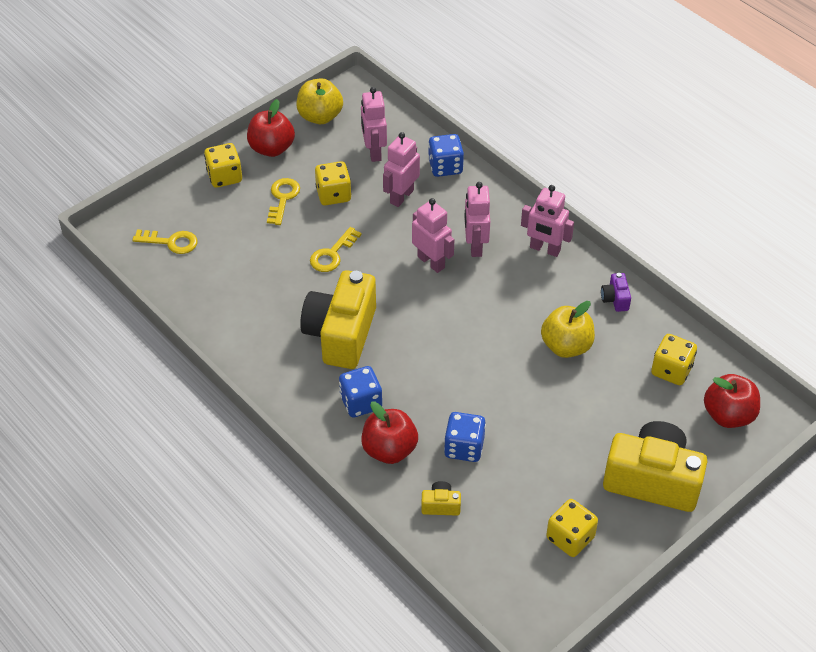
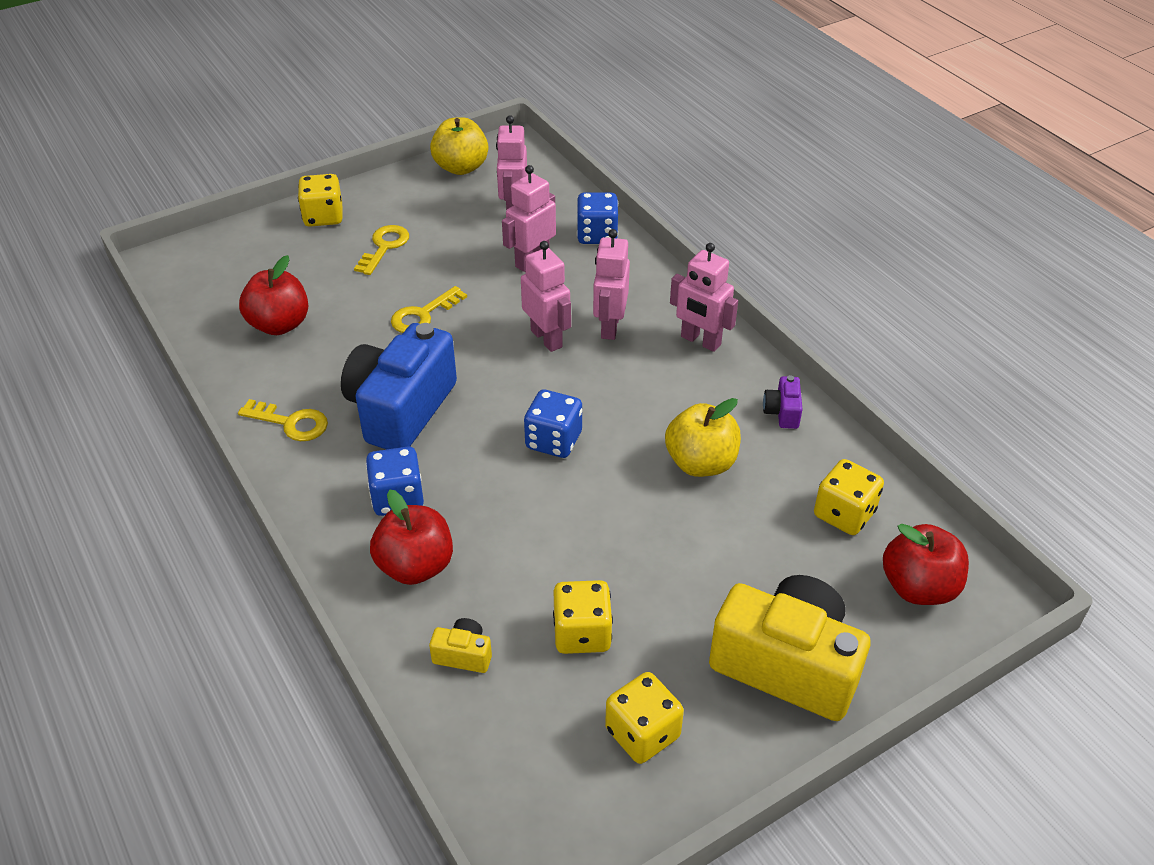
camera: 10 degrees right, 5 degrees down
yellow key [132,229,198,254] -> yellow key moved to [238,399,328,441]
red apple [247,99,295,157] -> red apple moved to [239,255,308,335]
yellow camera [300,270,376,369] -> blue camera [341,323,457,449]
yellow dice [315,161,352,205] -> yellow dice moved to [553,580,613,654]
blue dice [444,412,486,462] -> blue dice moved to [524,389,582,458]

